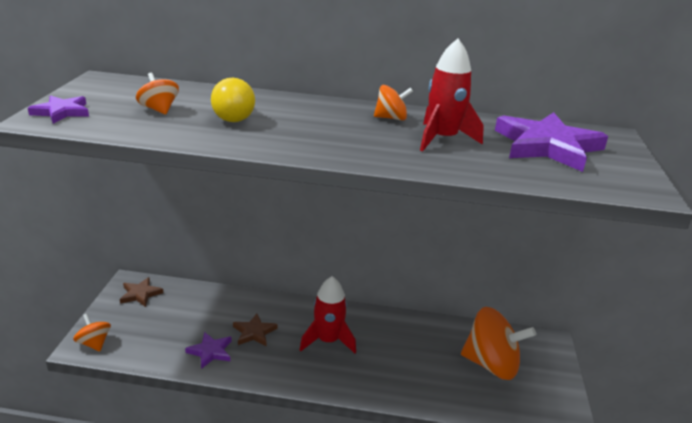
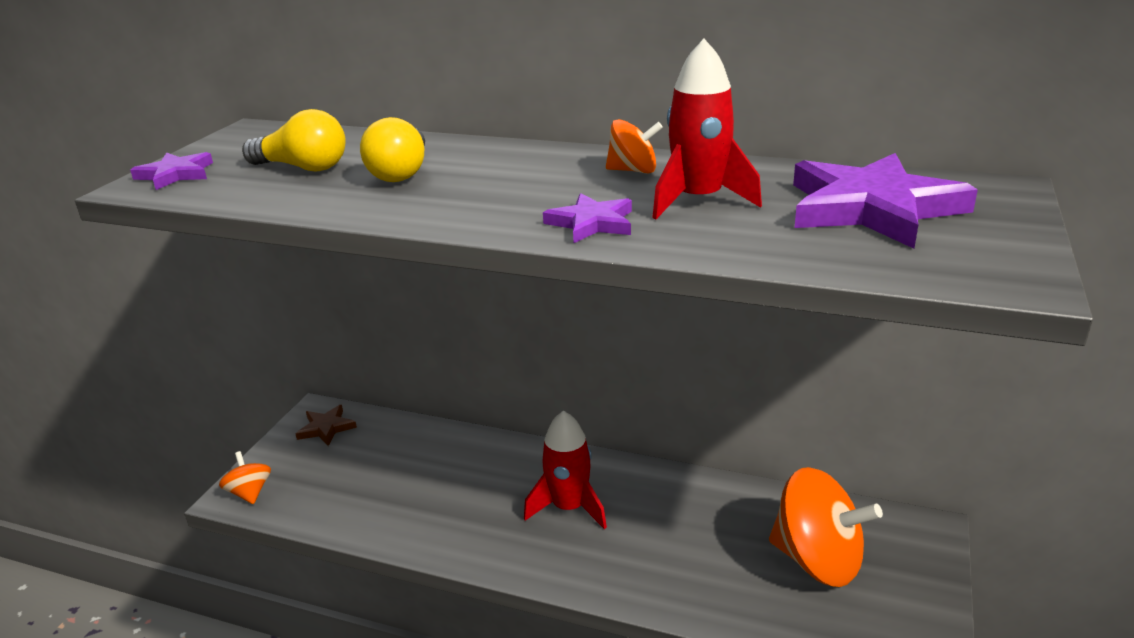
camera: 15 degrees right, 0 degrees up
orange spinning top [136,73,179,115] -> yellow light bulb [242,109,346,171]
purple star [185,332,232,369] -> purple star moved to [543,193,632,243]
brown star [233,314,278,346] -> none

